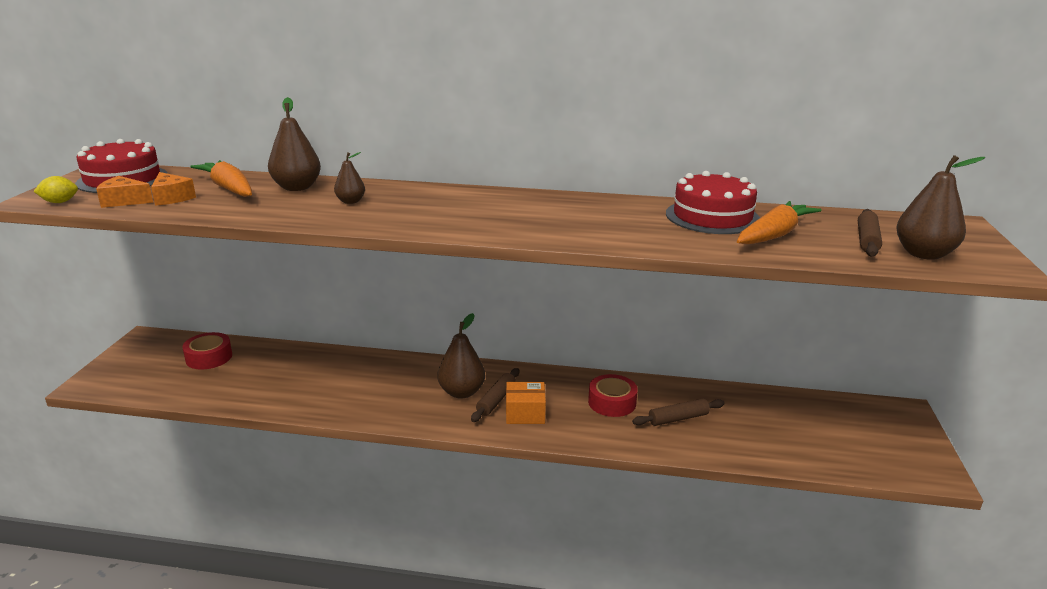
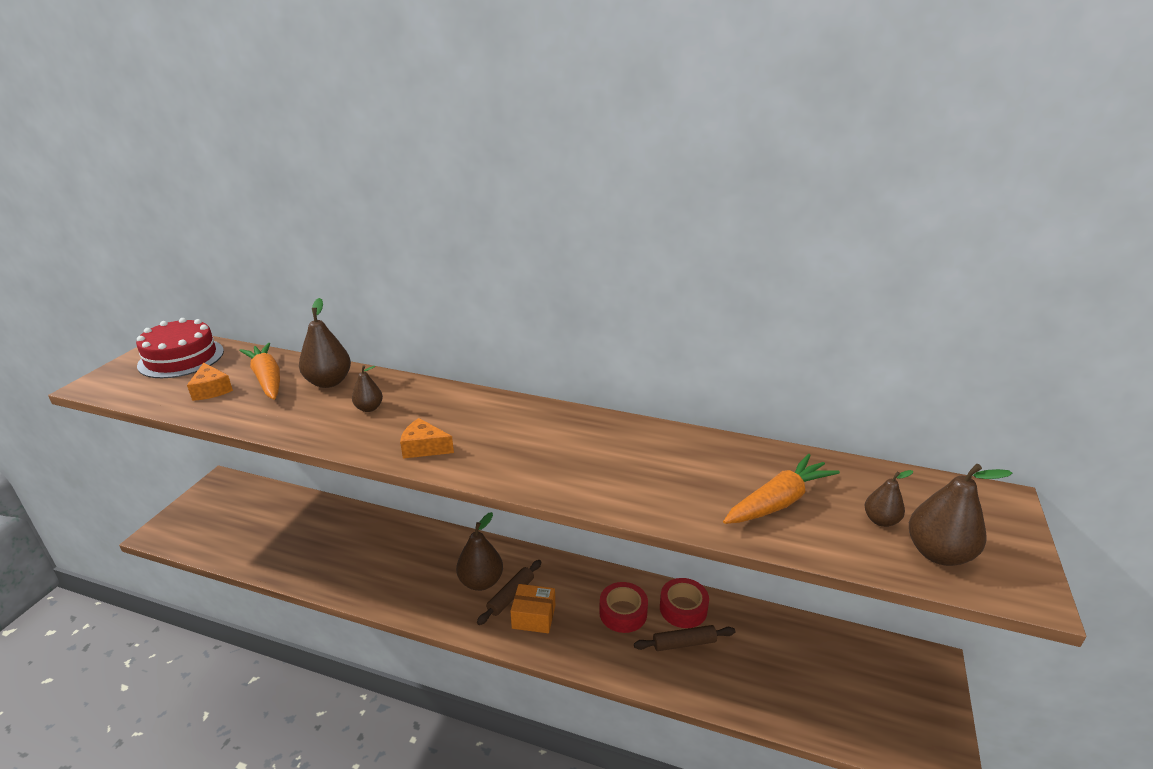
camera: 10 degrees right, 5 degrees up
yellow lemon [33,176,78,203] -> none
orange cheese [96,176,153,208] -> orange cheese moved to [400,418,454,459]
red tape [182,332,232,370] -> red tape moved to [660,578,709,628]
red cake [666,171,760,234] -> none
brown rolling pin [858,209,882,256] -> brown pear [864,470,913,527]

